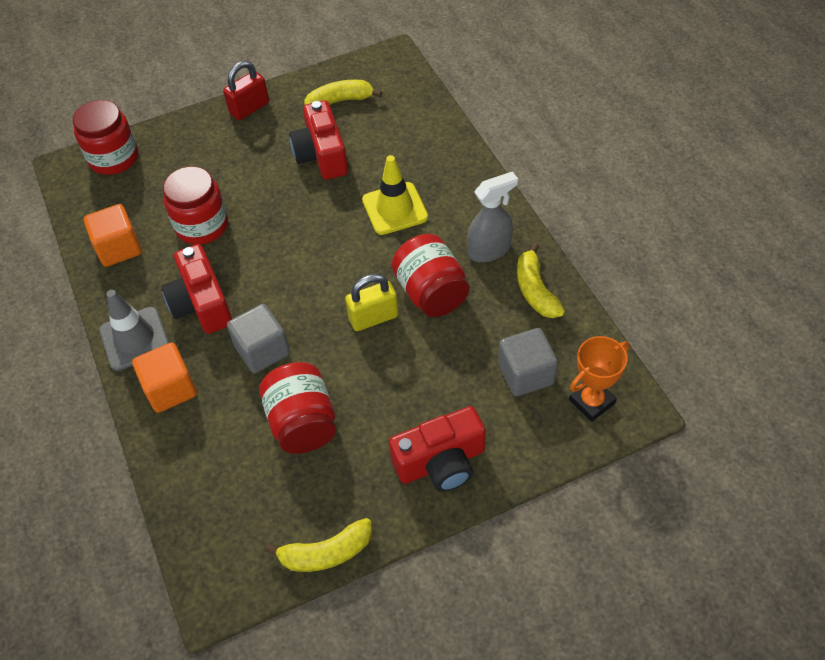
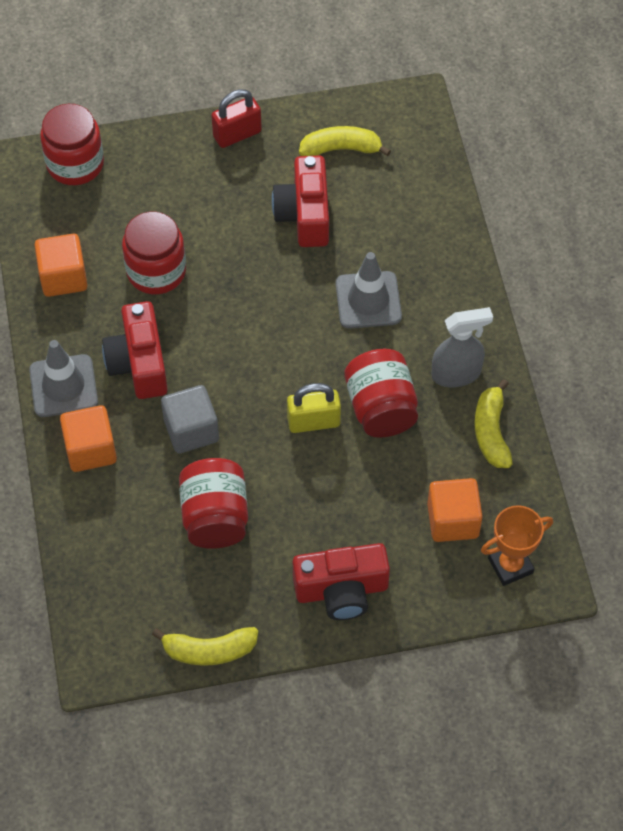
camera: 10 degrees right, 5 degrees up
yellow traffic cone [362,155,428,235] -> grey traffic cone [335,252,402,329]
grey cube [498,328,558,396] -> orange cube [427,478,483,542]

